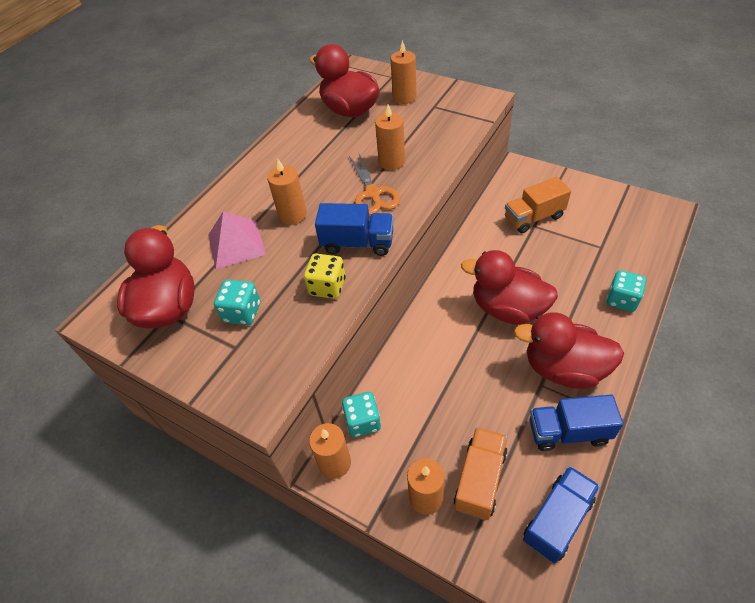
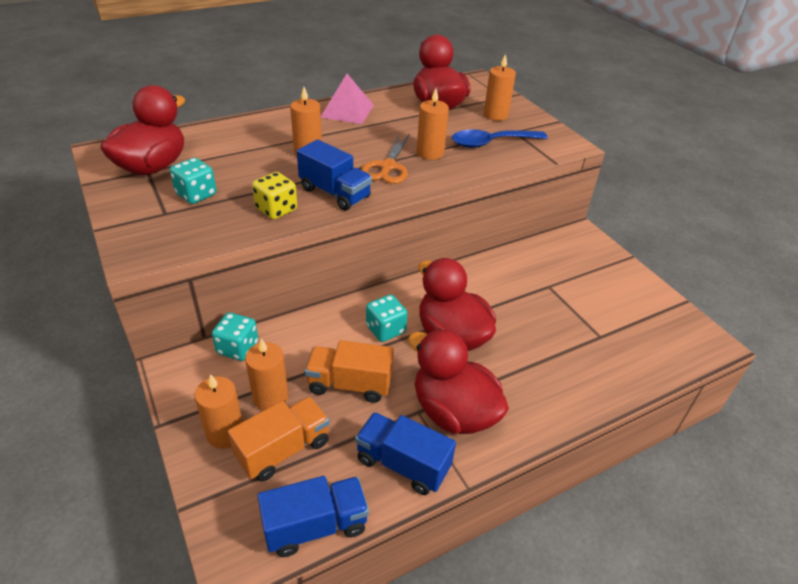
camera: 25 degrees right, 10 degrees down
pink pyramid [208,211,266,269] -> pink pyramid moved to [321,74,374,124]
orange candle [309,423,351,479] -> orange candle moved to [245,338,288,411]
orange truck [505,177,571,233] -> orange truck moved to [305,340,394,403]
turquoise dice [606,270,646,312] -> turquoise dice moved to [366,294,407,342]
none -> blue spoon [452,129,548,148]

